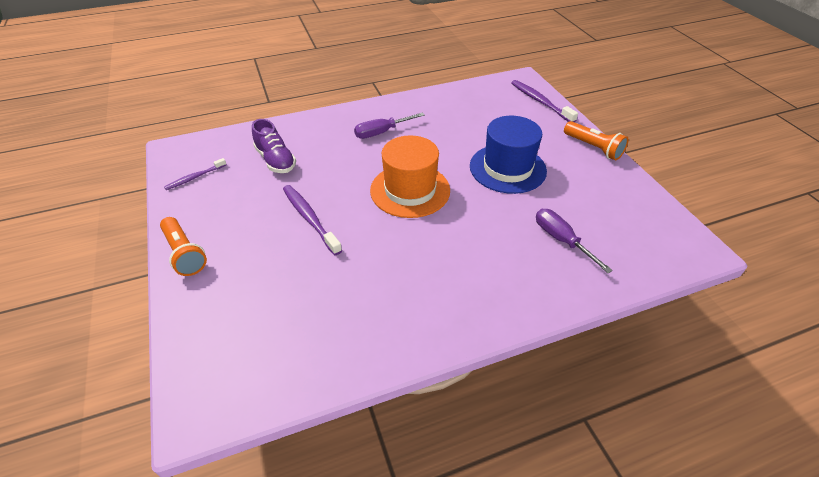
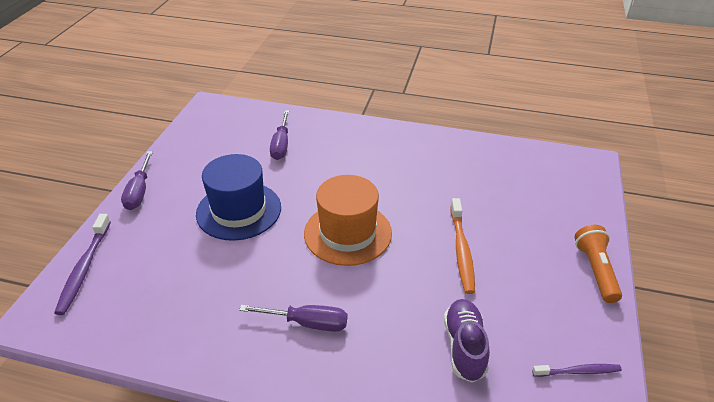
camera: 145 degrees left, 5 degrees down
purple toothbrush [283,185,342,255] -> orange toothbrush [450,198,475,294]
orange flashlight [564,121,629,160] -> purple screwdriver [121,151,153,210]

